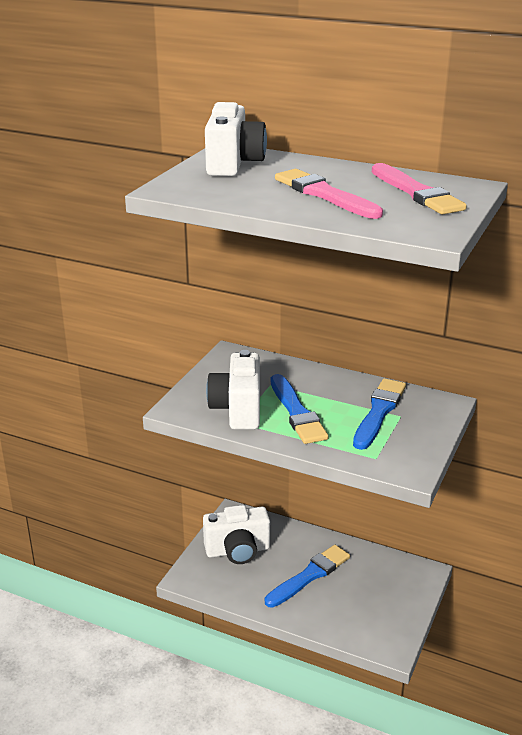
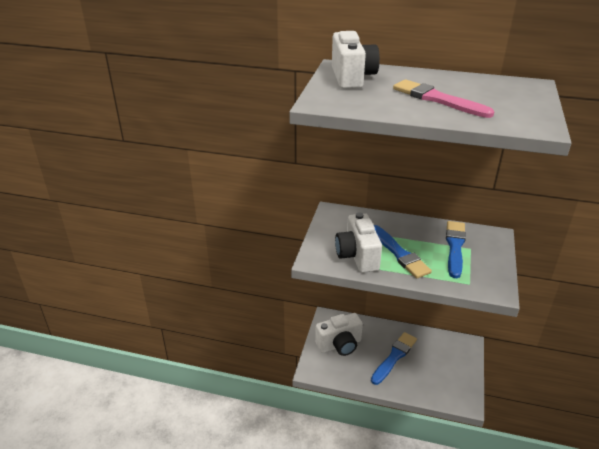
camera: 10 degrees left, 5 degrees up
pink brush [372,163,467,215] -> none

